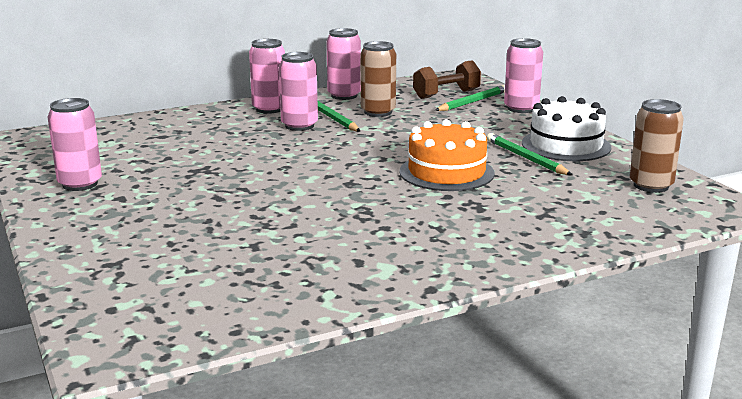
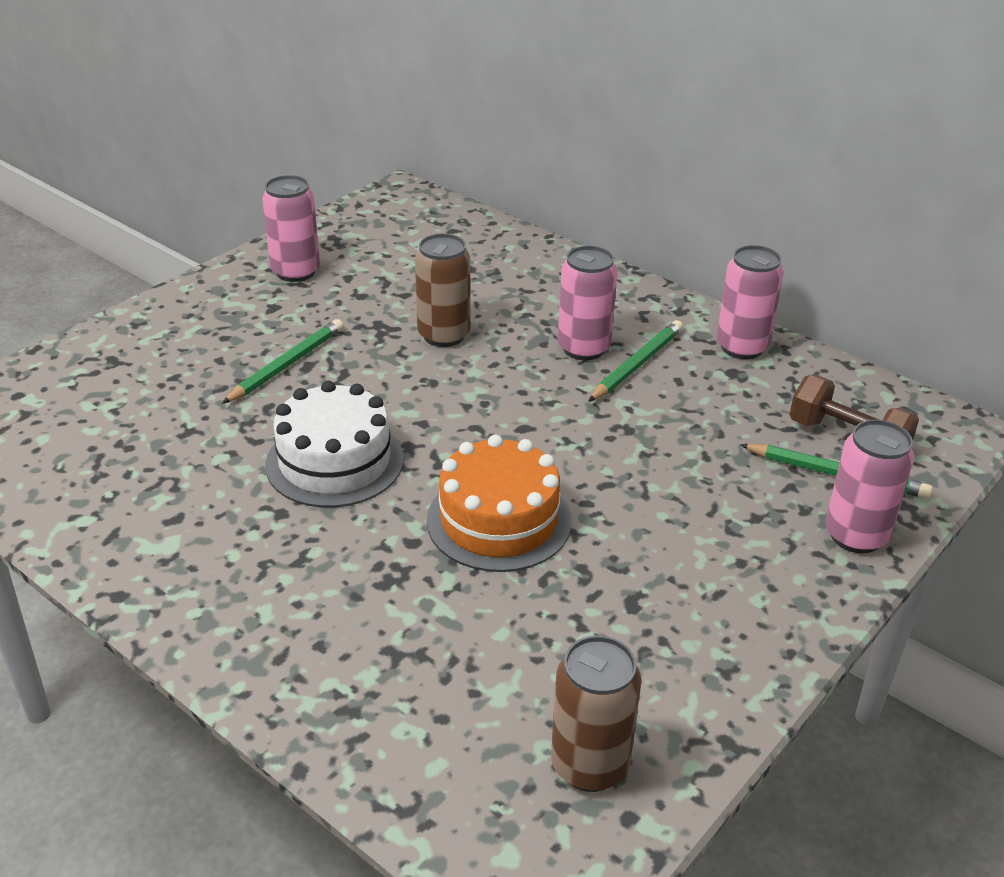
camera: 65 degrees right, 15 degrees up
pink can [249,39,285,114] -> none
brown can [360,41,396,117] -> brown can moved to [415,233,470,347]
green pencil [487,133,572,175] -> green pencil moved to [222,319,343,404]
white cake [522,96,611,161] -> white cake moved to [265,381,403,508]

